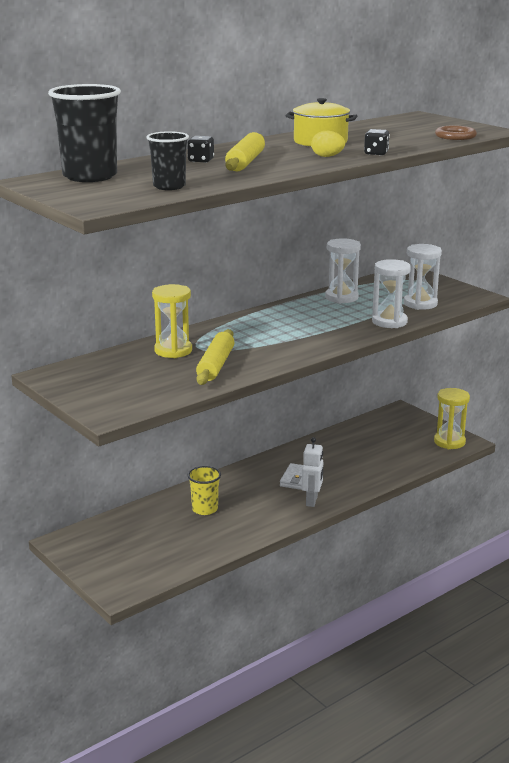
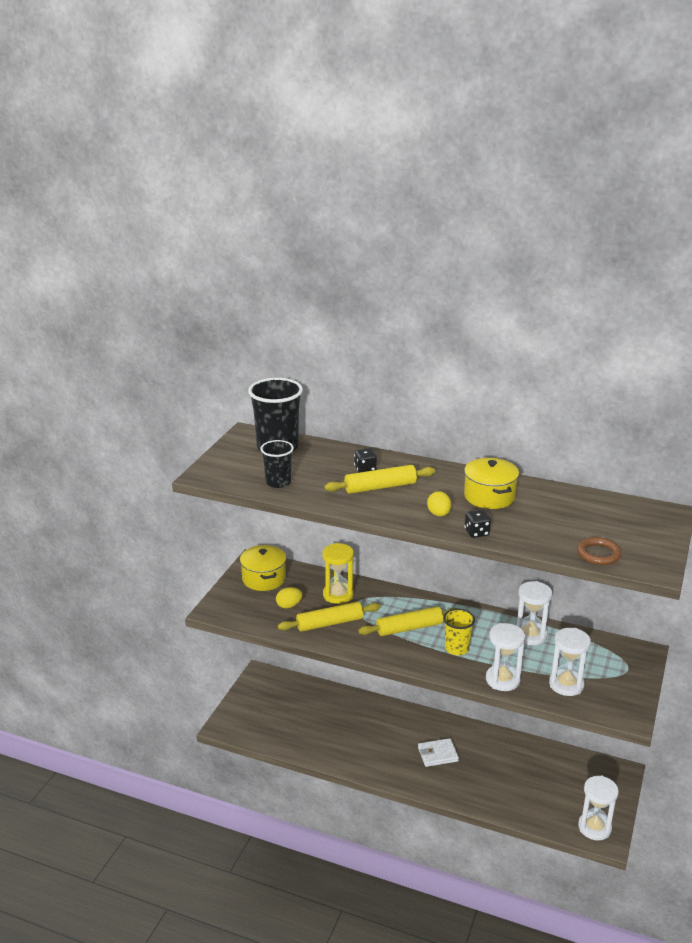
camera: 60 degrees right, 5 degrees up
yellow cup [187,466,221,515] -> yellow cup moved to [443,609,475,655]
white robot [302,437,323,507] -> none
yellow hourglass [434,388,470,449] -> white hourglass [578,776,619,841]
none -> yellow pot [240,545,286,591]
none -> yellow egg [276,587,303,609]
none -> yellow rolling pin [358,606,458,636]

